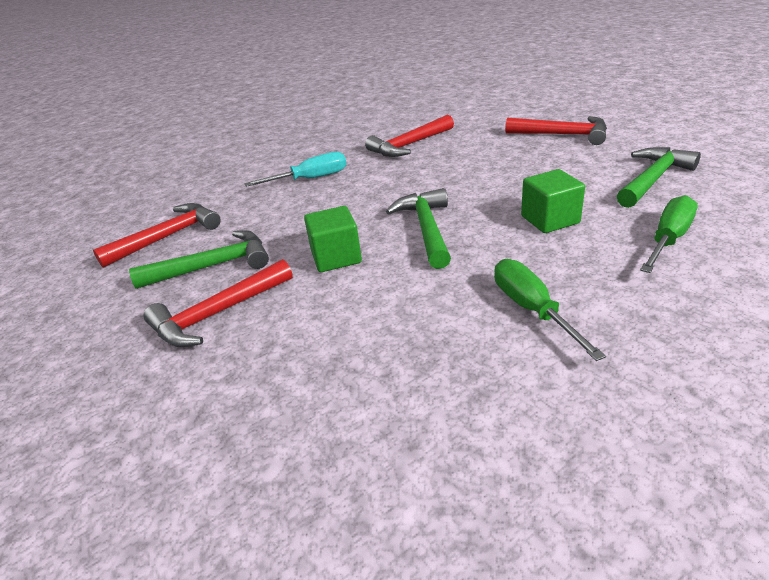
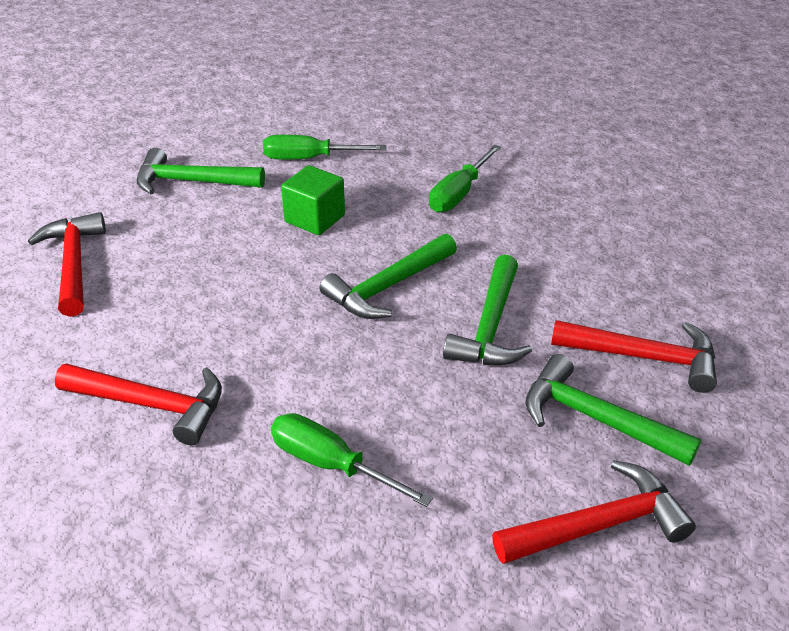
camera: 130 degrees left, 5 degrees up
red hammer [93,203,221,268] -> red hammer turned 150 degrees clockwise [492,460,696,564]
turquoise screwdriver [245,152,347,187] -> green screwdriver [271,413,433,507]
green cube [304,206,362,272] -> green hammer [443,255,532,365]

